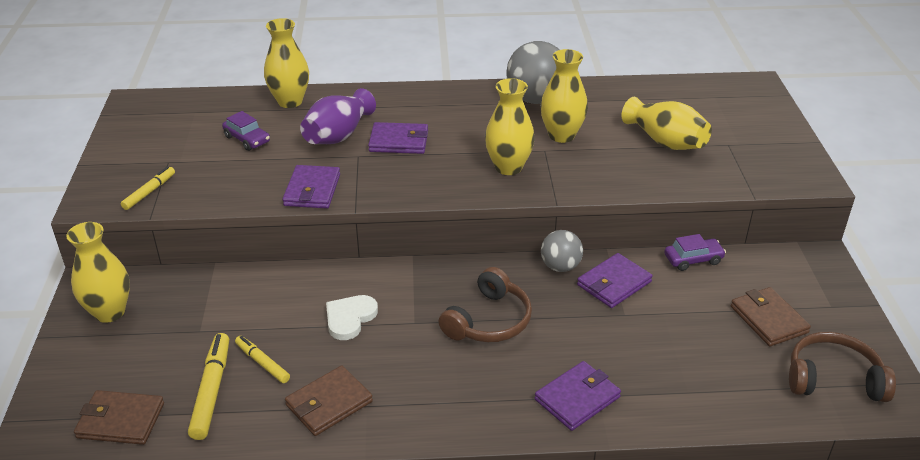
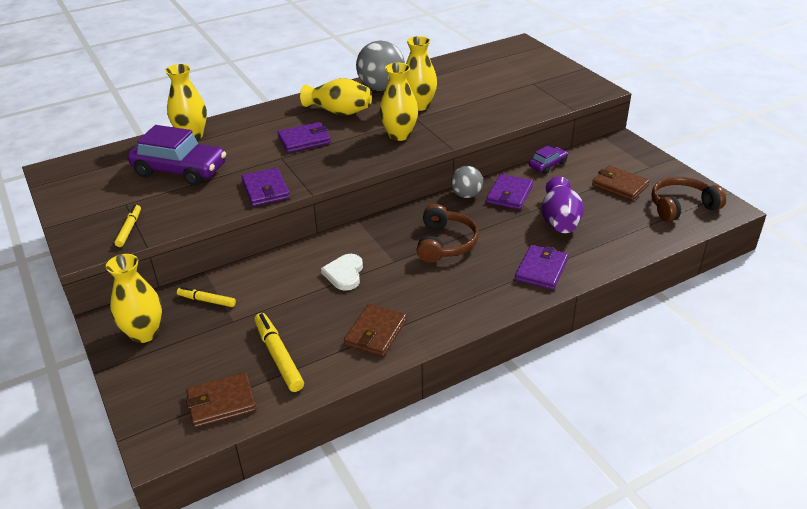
camera: 25 degrees left, 0 degrees up
purple car [222,111,270,151] -> purple car [128,125,226,186], size x2.02
yellow marker [235,336,290,383] -> yellow marker moved to [177,287,236,307]
purple vase [300,88,376,144] -> purple vase moved to [541,176,584,233]
yellow vase [622,97,712,150] -> yellow vase moved to [300,78,372,116]

